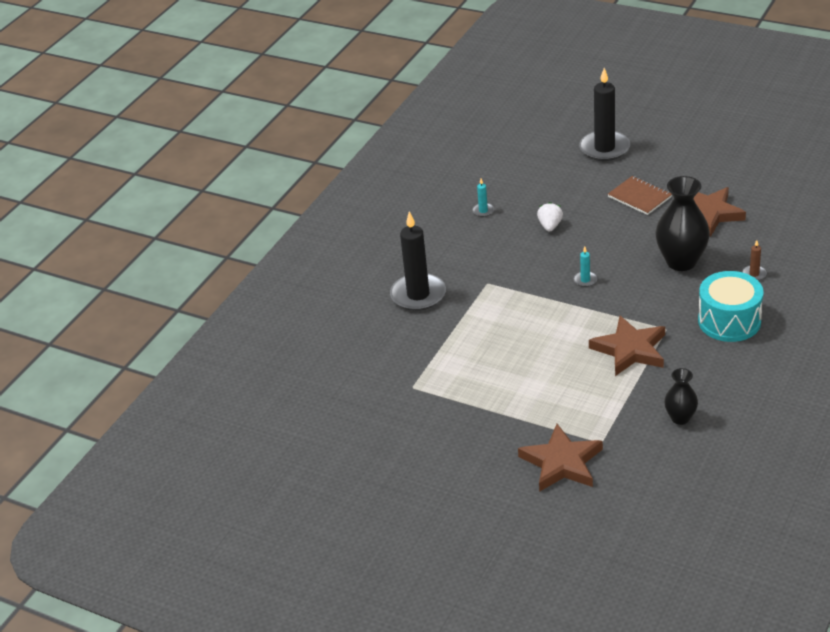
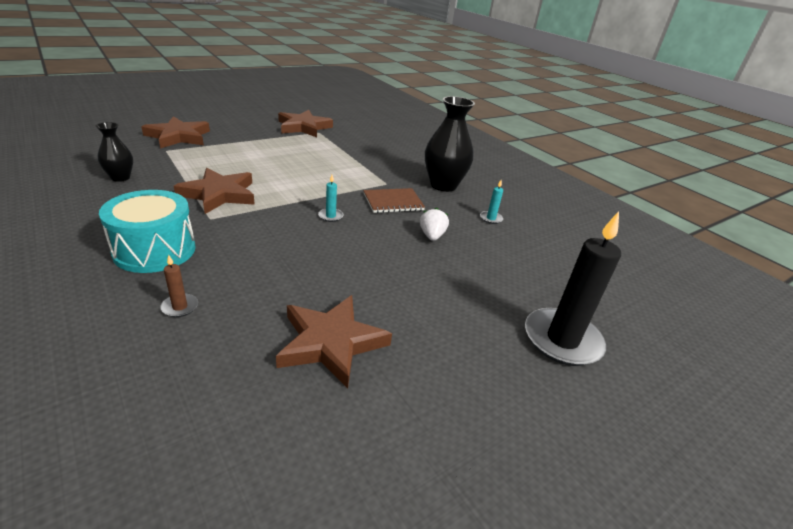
camera: 110 degrees right, 5 degrees down
black candle [390,211,446,311] -> none
white strawberry [537,202,563,232] -> white strawberry turned 120 degrees counterclockwise [420,208,449,241]
brown notebook [608,176,672,215] -> brown notebook moved to [363,188,425,213]
black vase [655,176,710,271] -> black vase moved to [425,96,475,192]
none -> brown star [278,110,333,137]

